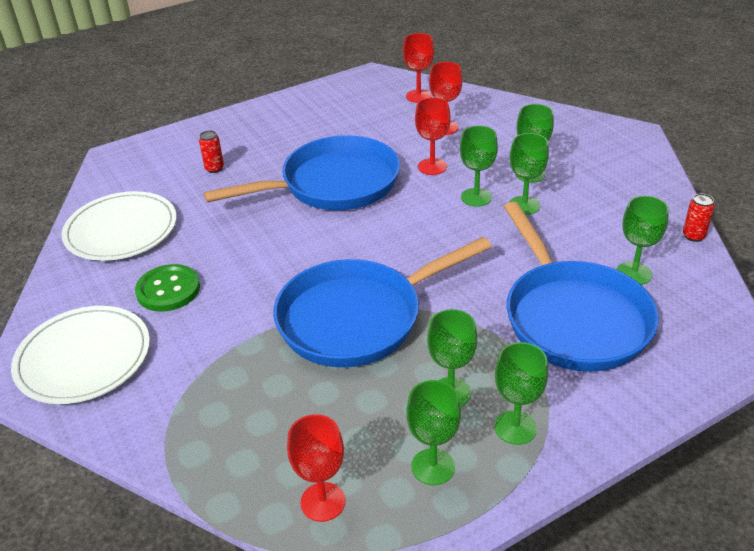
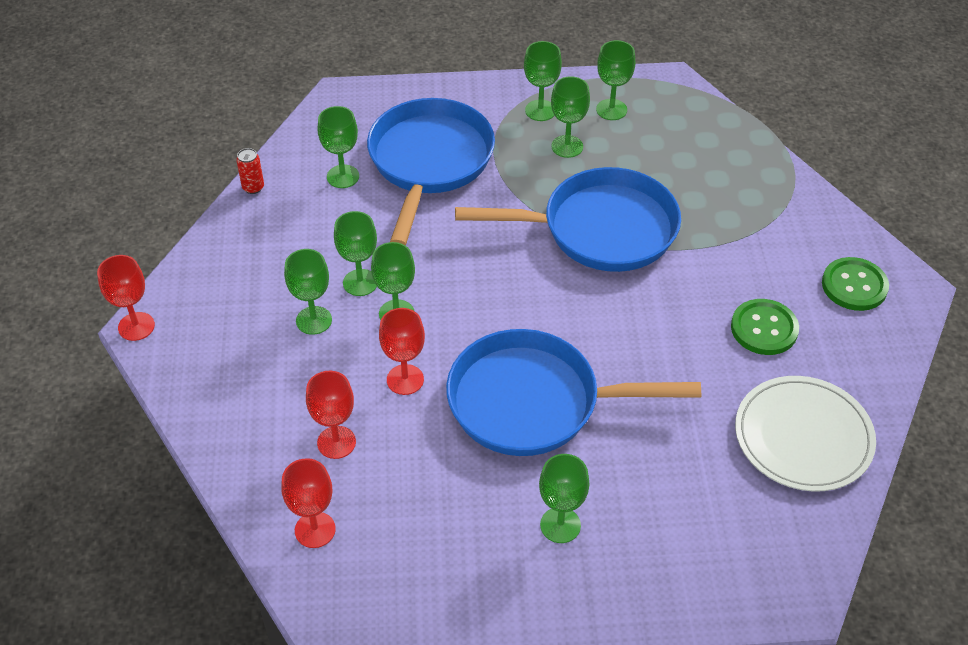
camera: 155 degrees left, 10 degrees up
white plate [11,306,150,404] -> green button [822,257,889,311]
red can [199,130,224,173] -> none
red goblet [287,414,345,522] -> red goblet moved to [97,255,155,341]
none -> green goblet [539,454,589,543]

